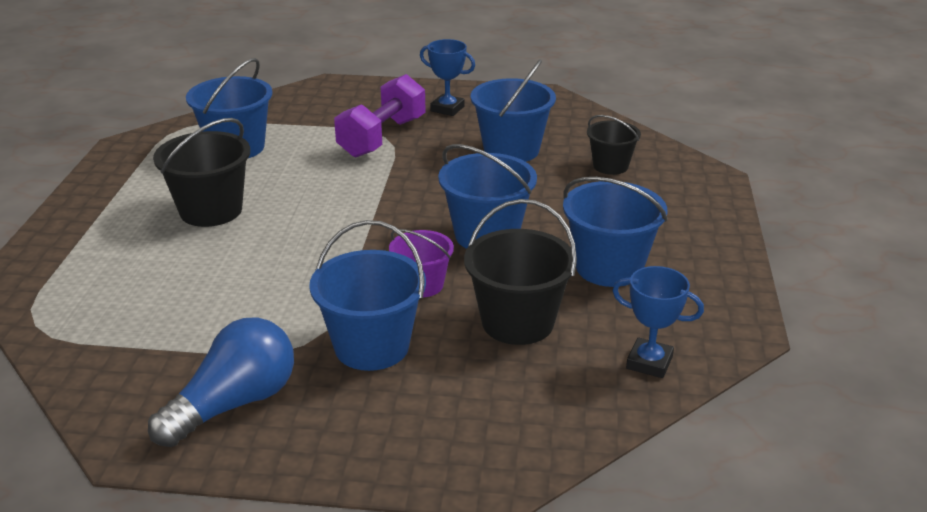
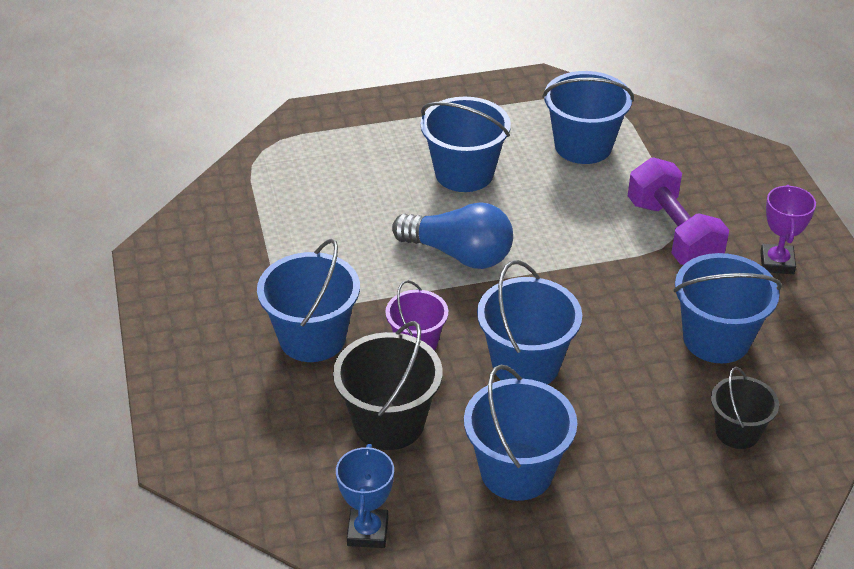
camera: 70 degrees right, 10 degrees up
blue light bulb [148,317,294,447] -> blue light bulb moved to [392,202,513,269]
black bucket [153,118,250,227] -> blue bucket [420,97,511,192]
purple dumbbell [334,74,426,158] -> purple dumbbell turned 60 degrees clockwise [628,157,729,265]
blue trophy [420,39,475,116] -> purple trophy [760,185,816,274]

